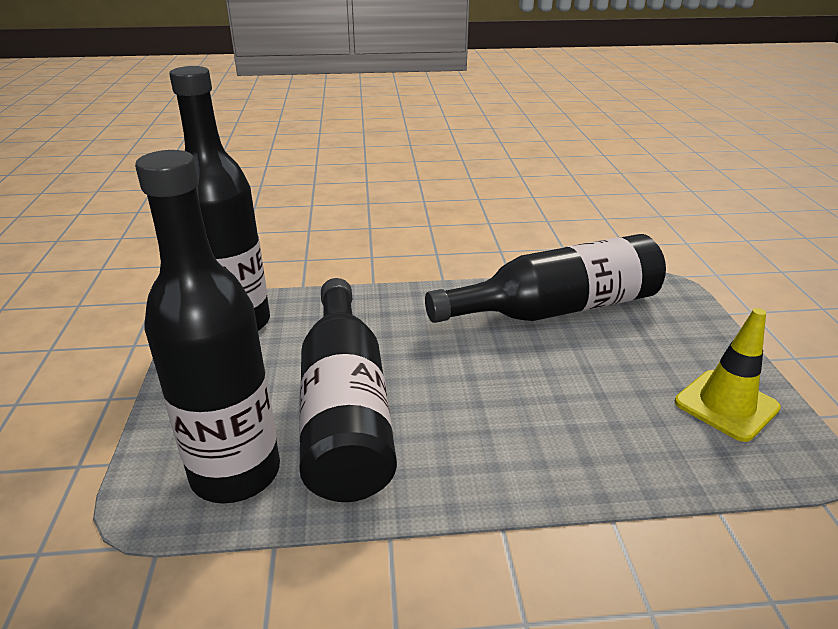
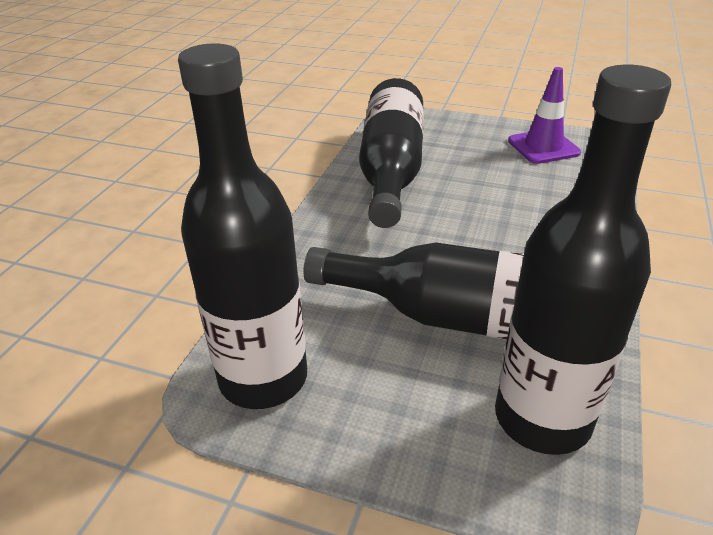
camera: 65 degrees left, 5 degrees up
yellow traffic cone [675,308,781,442] -> purple traffic cone [508,67,581,164]

